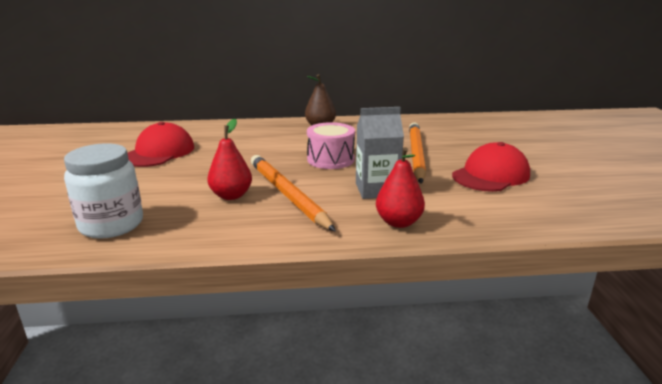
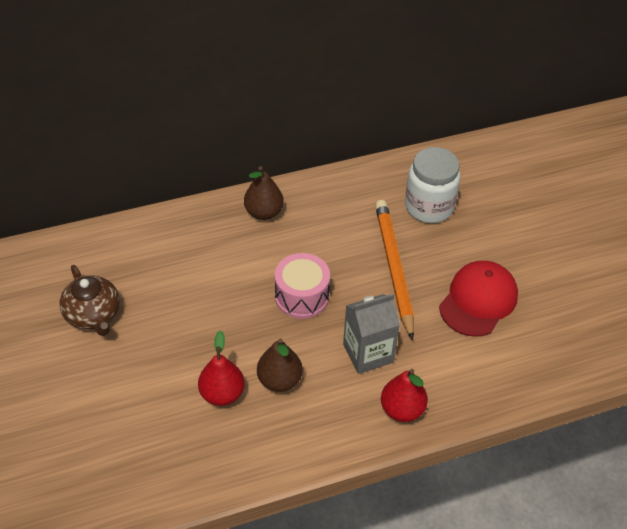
camera: 15 degrees left, 25 degrees up
white jar [64,143,143,239] -> white jar moved to [405,147,460,223]
red cap [128,122,194,167] -> brown teapot [59,265,120,336]
orange pencil [251,155,336,232] -> brown pear [257,338,303,392]

